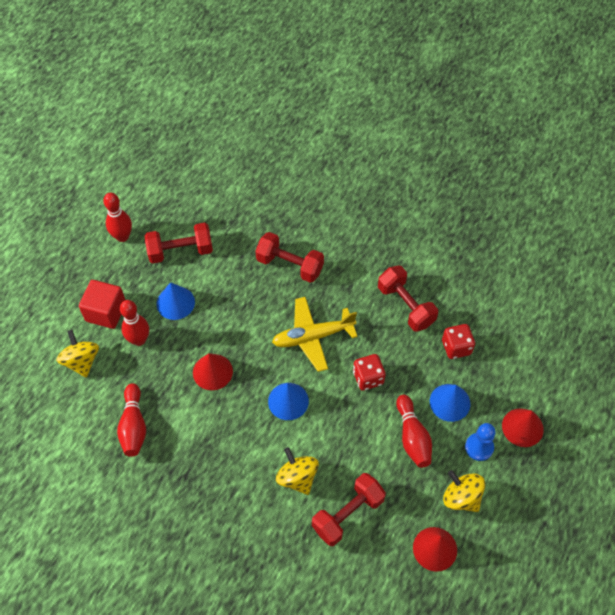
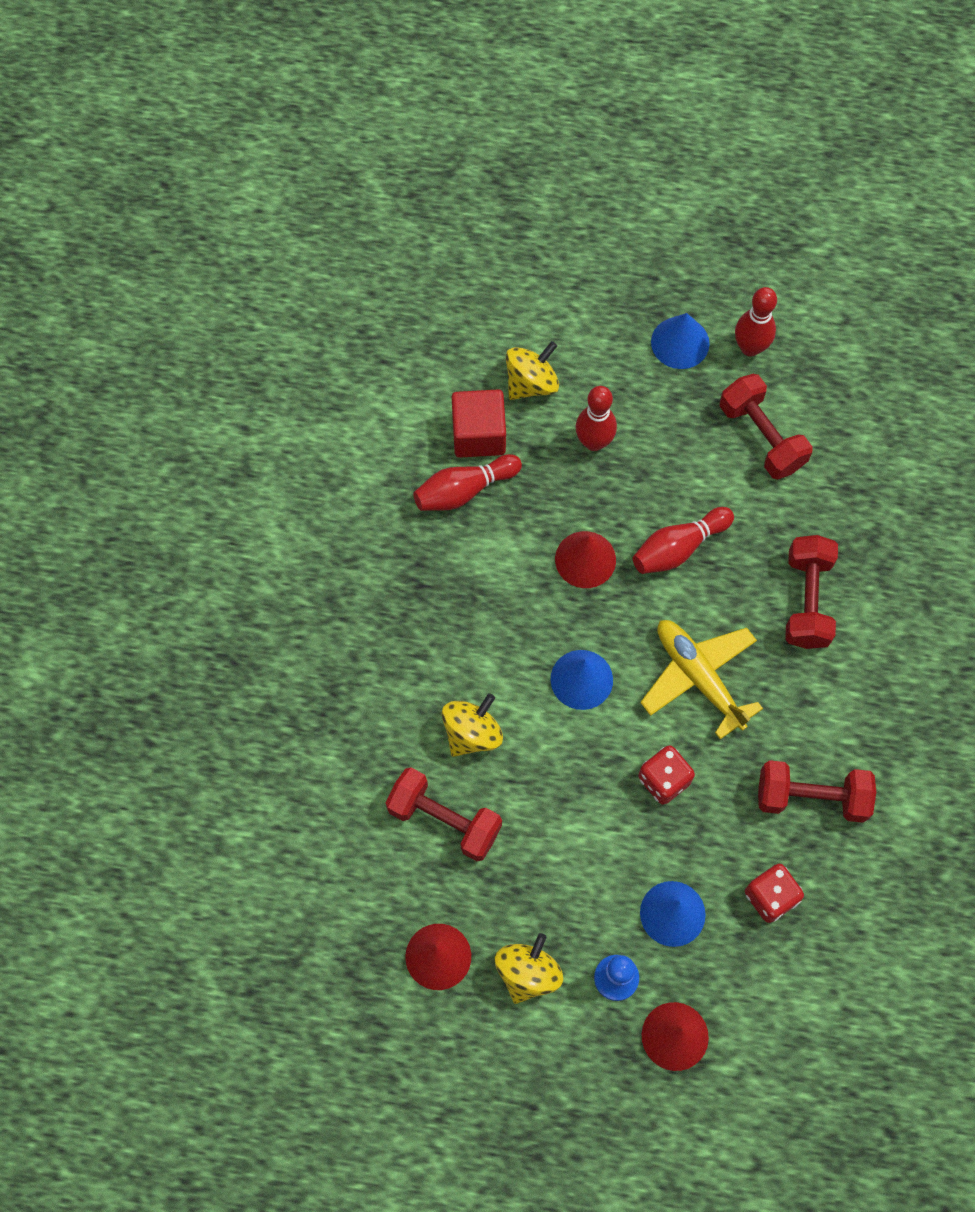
camera: 70 degrees right, 10 degrees up
red cube [79,280,125,329] -> red cube moved to [452,389,506,458]
blue cone [156,282,195,320] -> blue cone moved to [651,313,710,369]
red dumbbell [378,266,438,332] -> red dumbbell turned 60 degrees clockwise [758,760,876,823]
red bowling pin [396,395,432,468] -> red bowling pin moved to [633,507,734,574]

